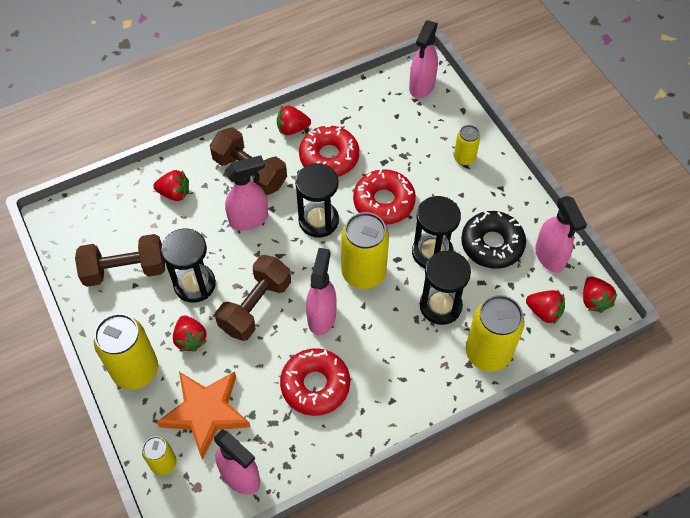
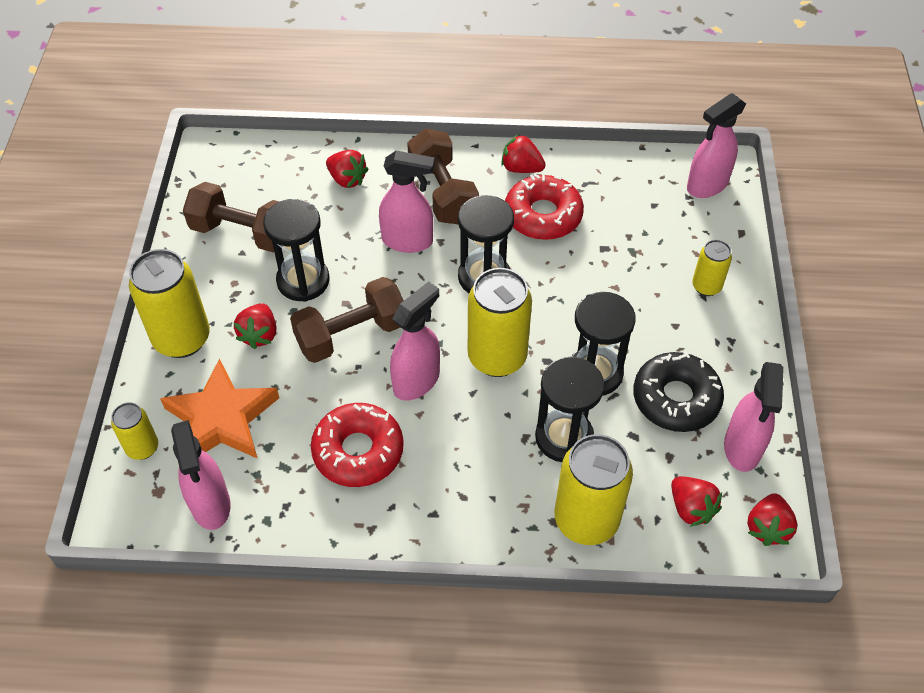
camera: 30 degrees right, 5 degrees down
red donut [353,169,416,225] -> none

